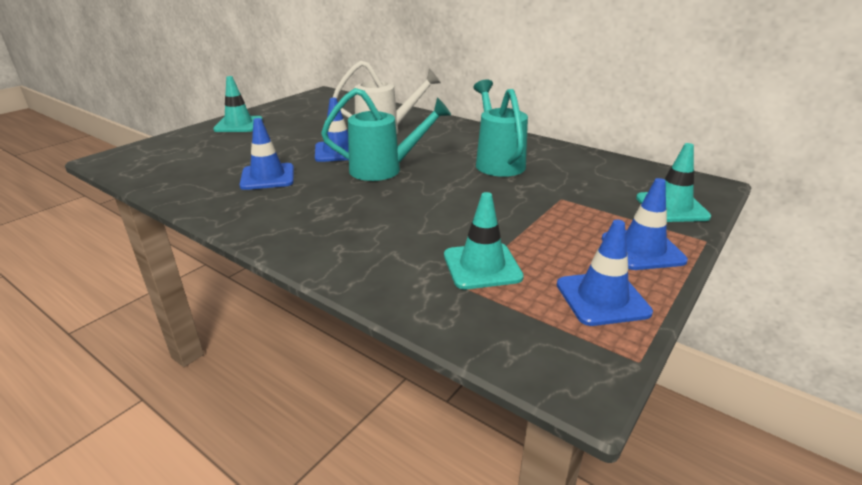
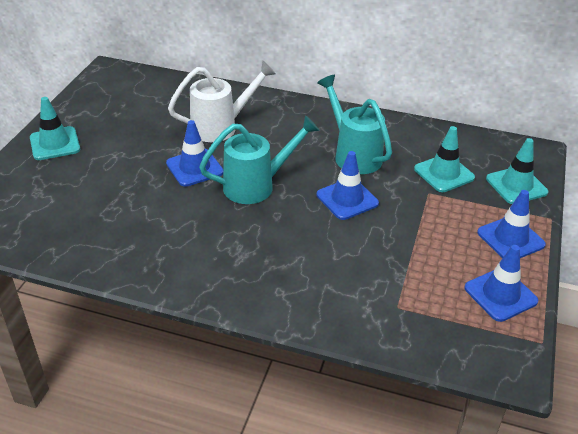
camera: 20 degrees left, 10 degrees up
blue traffic cone [239,118,294,190] -> blue traffic cone moved to [317,151,379,220]
turquoise traffic cone [444,192,524,289] -> turquoise traffic cone moved to [414,126,475,192]

